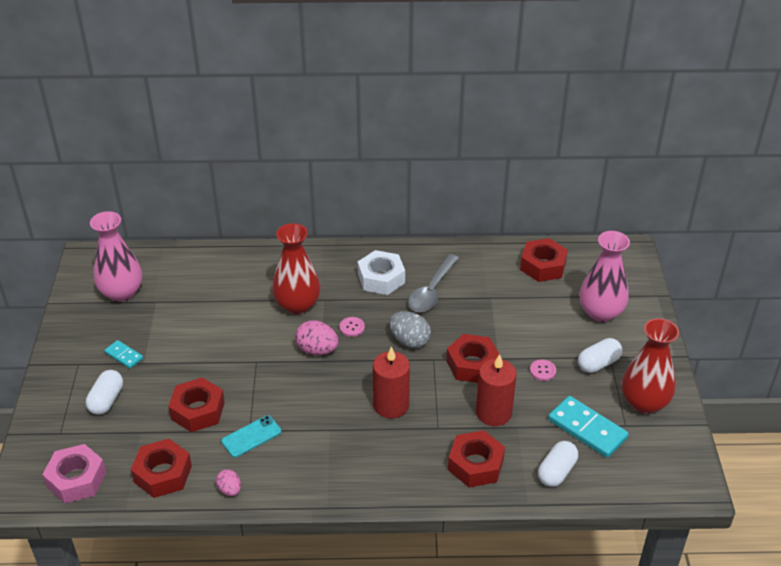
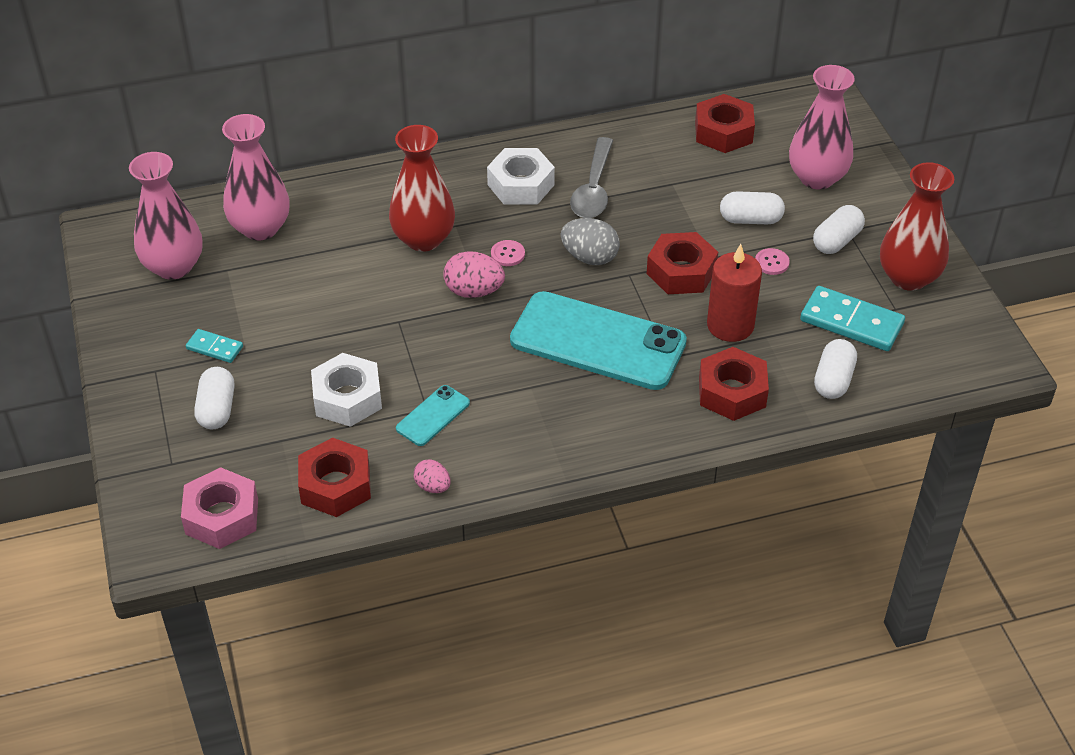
camera: 15 degrees left, 5 degrees up
red nut [168,377,225,432] -> white nut [311,353,382,427]
red candle [373,347,410,419] -> turquoise phone [510,291,687,390]
none -> pink vase [222,114,290,240]
none -> white capsule [720,191,785,224]

